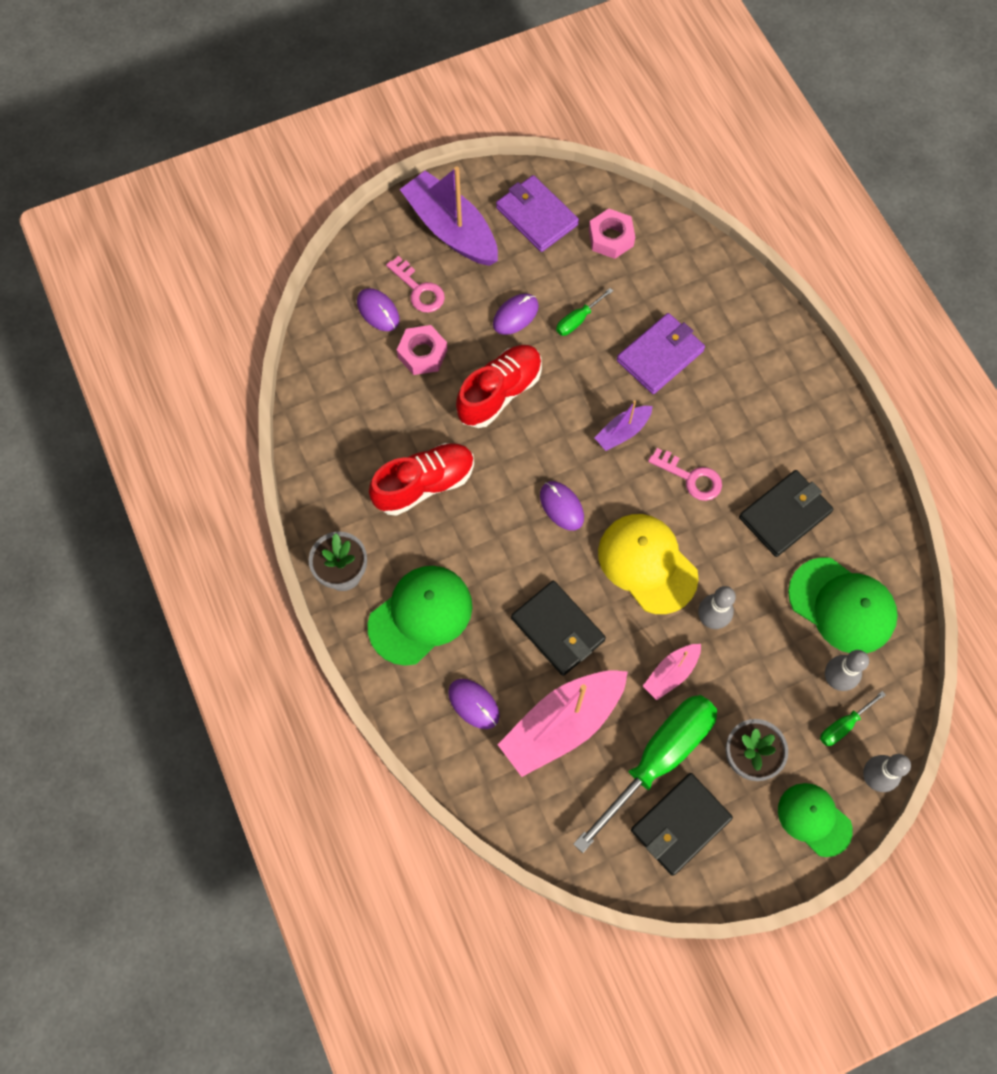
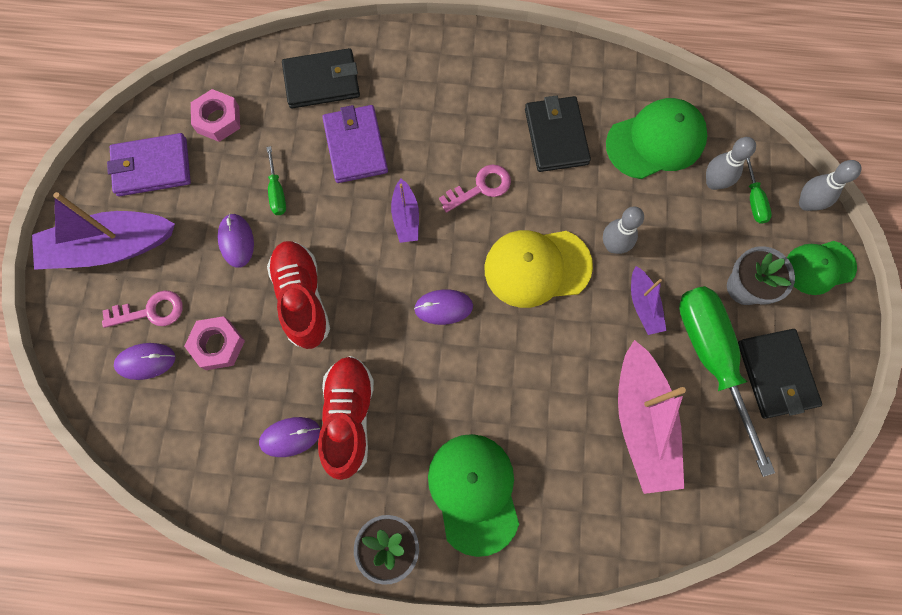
camera: 60 degrees left, 5 degrees up
purple mouse [448,679,500,729] -> purple mouse moved to [259,417,320,457]
black wallet [511,581,606,676] -> black wallet moved to [282,48,360,109]
pink boat [643,644,701,700] -> purple boat [631,266,666,335]

